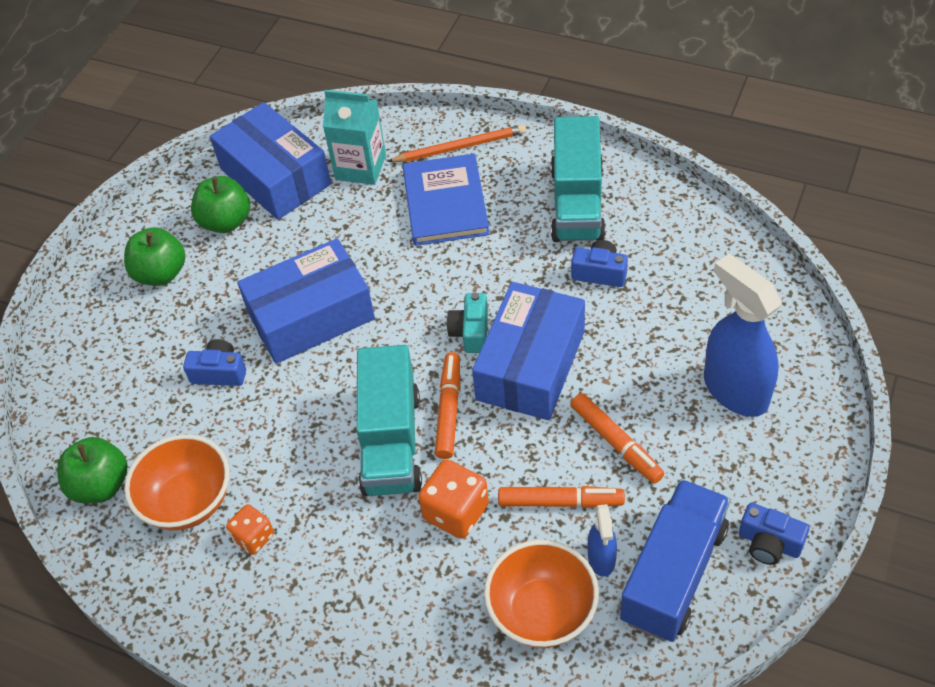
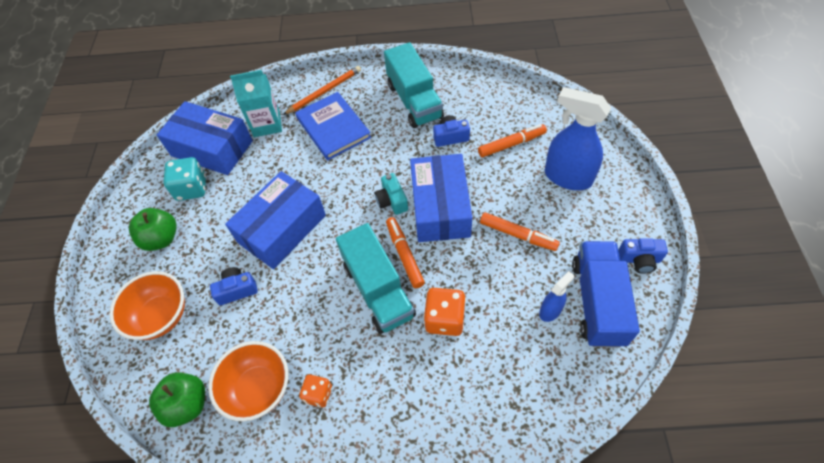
camera: 25 degrees left, 5 degrees up
green apple [191,176,250,233] -> turquoise dice [163,157,206,201]
orange bowl [484,540,599,648] -> orange bowl moved to [110,271,185,340]
orange marker [498,486,625,508] -> orange marker moved to [478,124,547,157]
blue spray bottle [588,504,617,577] -> blue spray bottle turned 105 degrees counterclockwise [539,271,574,322]

